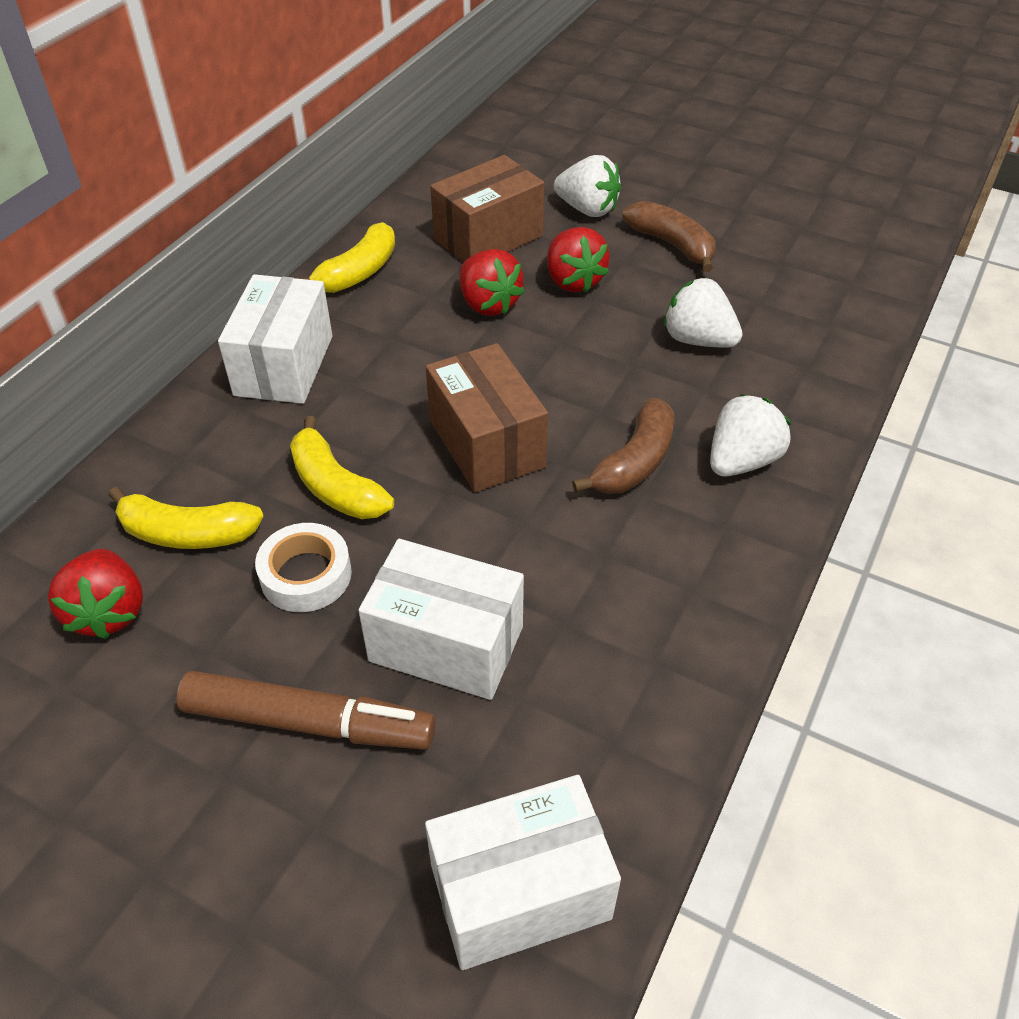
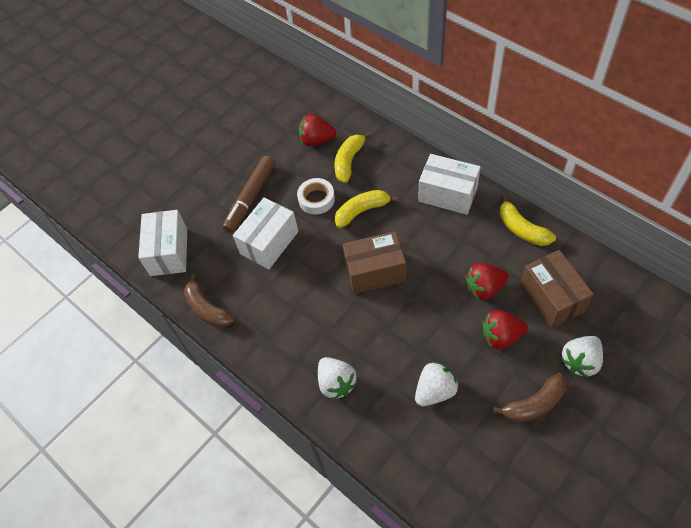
camera: 110 degrees right, 10 degrees up
brown banana [572,398,674,494] -> brown banana moved to [184,273,234,328]

